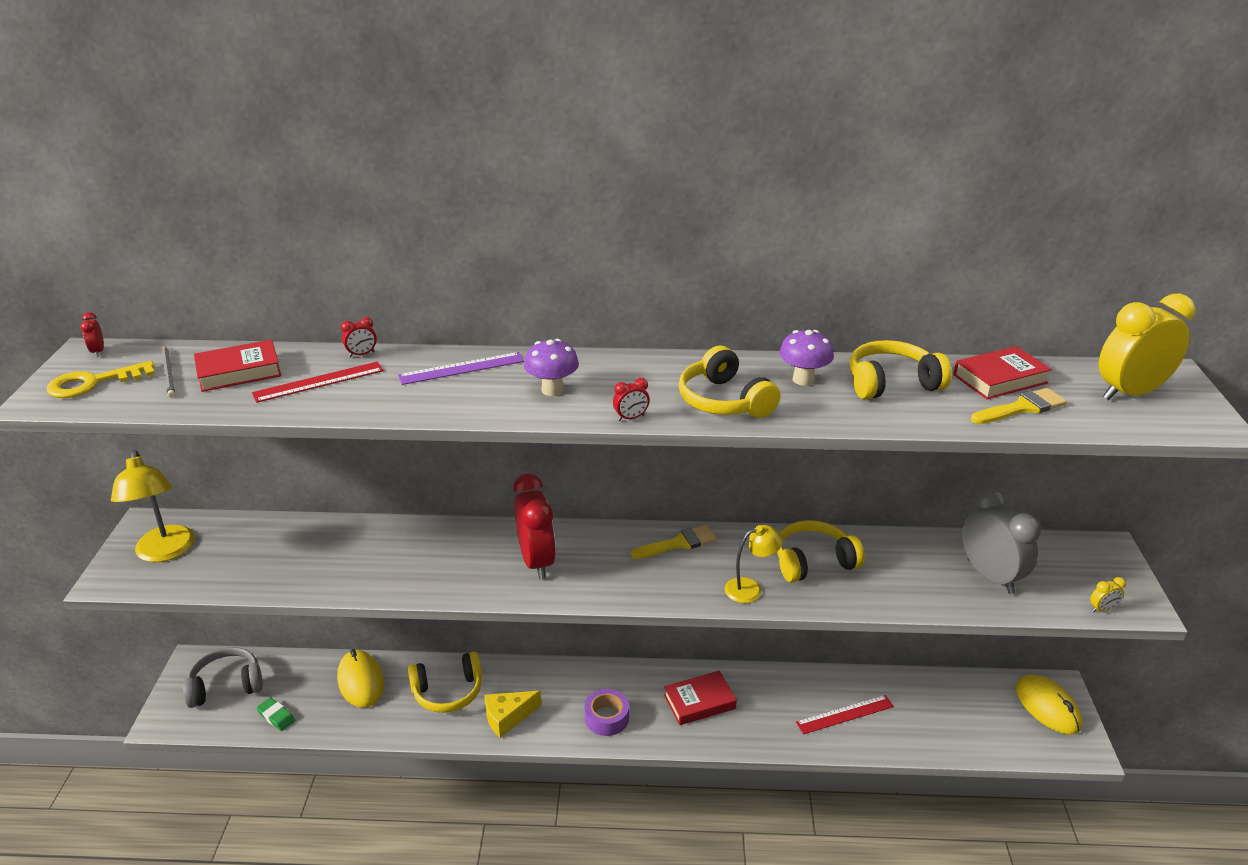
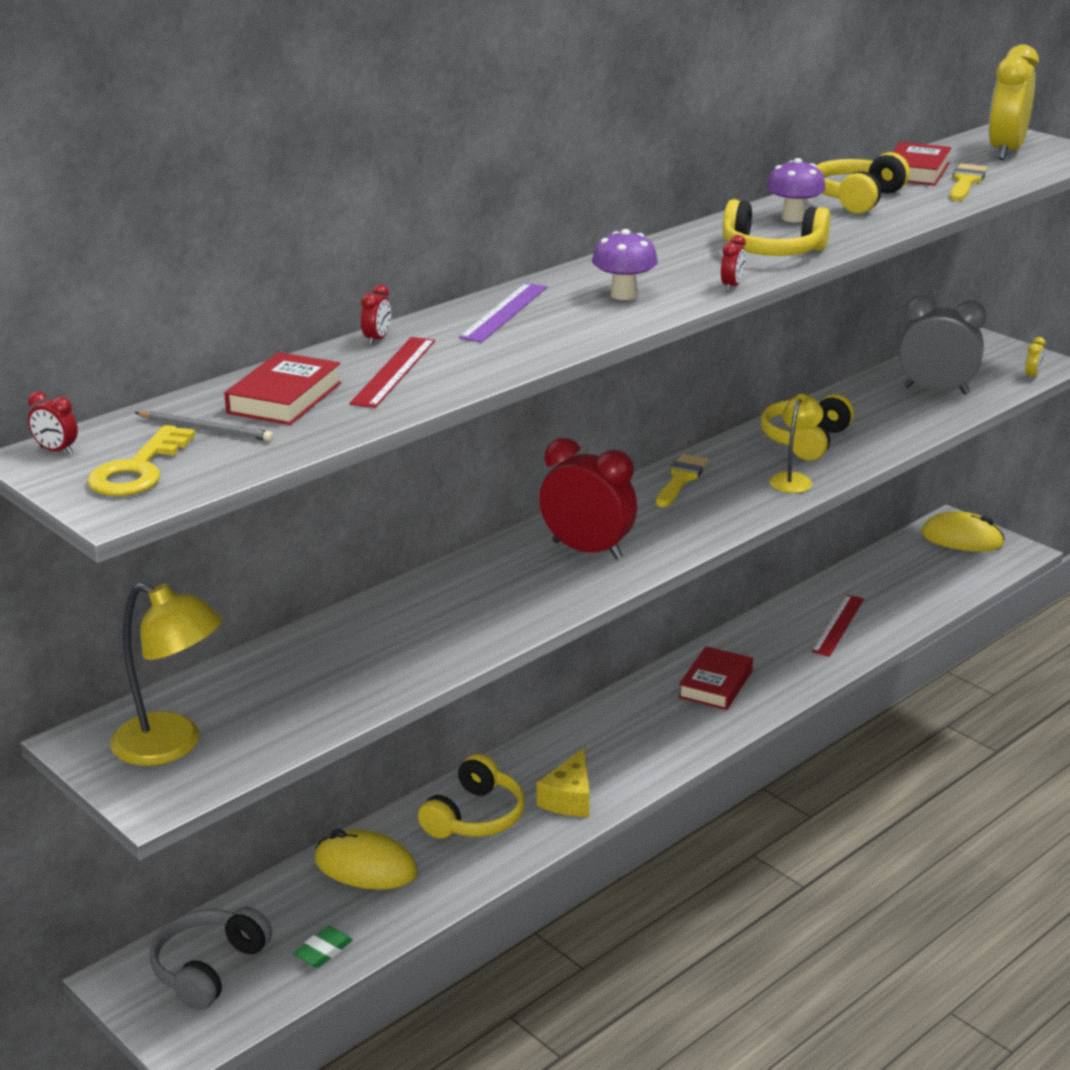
camera: 45 degrees left, 5 degrees down
green eraser [256,697,295,731] -> green eraser turned 45 degrees counterclockwise [293,926,353,968]
purple tape [585,689,629,736] -> none

